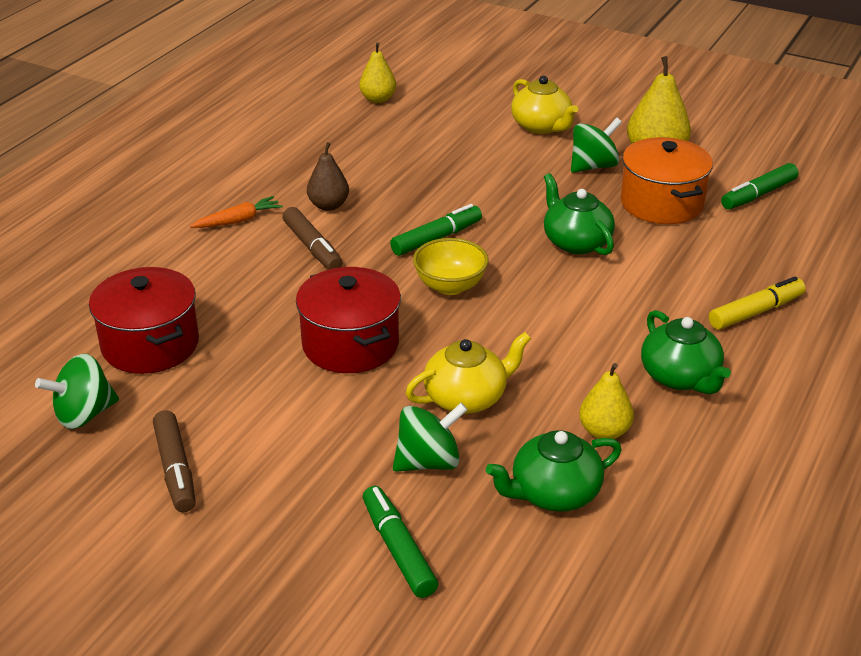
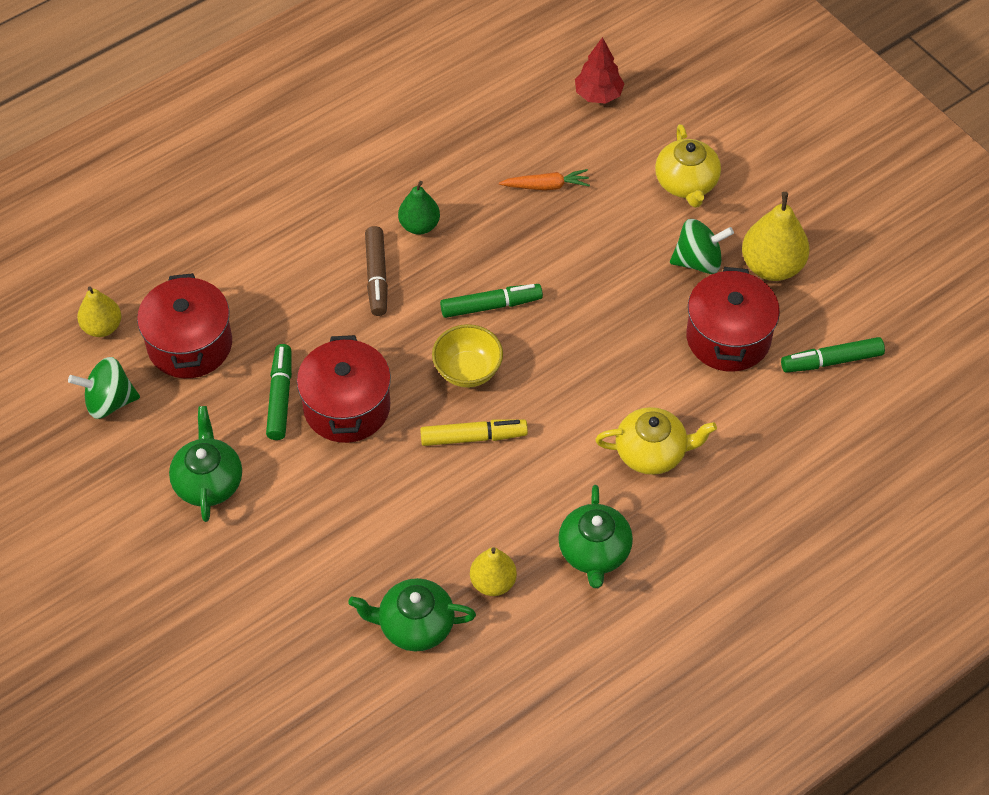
camera: 25 degrees right, 20 degrees up
brown marker [153,410,196,512] -> none
orange carrot [190,196,283,228] -> orange carrot moved to [499,169,590,191]
brown pear [307,142,349,211] -> green pear [398,181,440,235]
yellow pear [359,42,396,103] -> yellow pear moved to [77,287,121,337]
green marker [363,486,438,598] -> green marker moved to [266,344,292,440]
green spinning top [393,403,468,472] -> none
yellow teapot [406,332,531,414] -> yellow teapot moved to [595,407,717,475]
green teapot [544,173,615,255] -> green teapot moved to [169,406,242,522]
orange pot [621,137,713,224] -> red pot [686,267,780,372]
yellow marker [709,276,806,329] -> yellow marker moved to [420,419,528,446]
none -> red tree [575,37,624,104]

